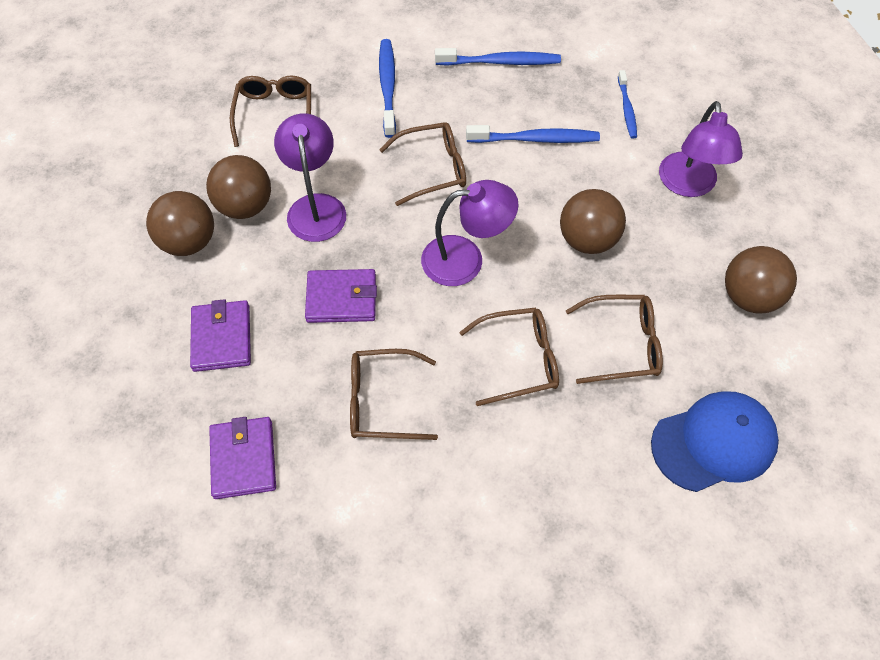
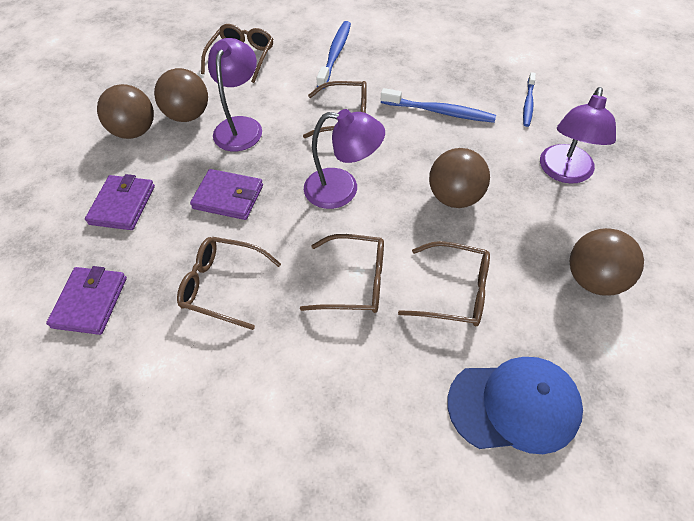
camera: 20 degrees right, 5 degrees down
blue toothbrush [435,48,561,66] -> none

